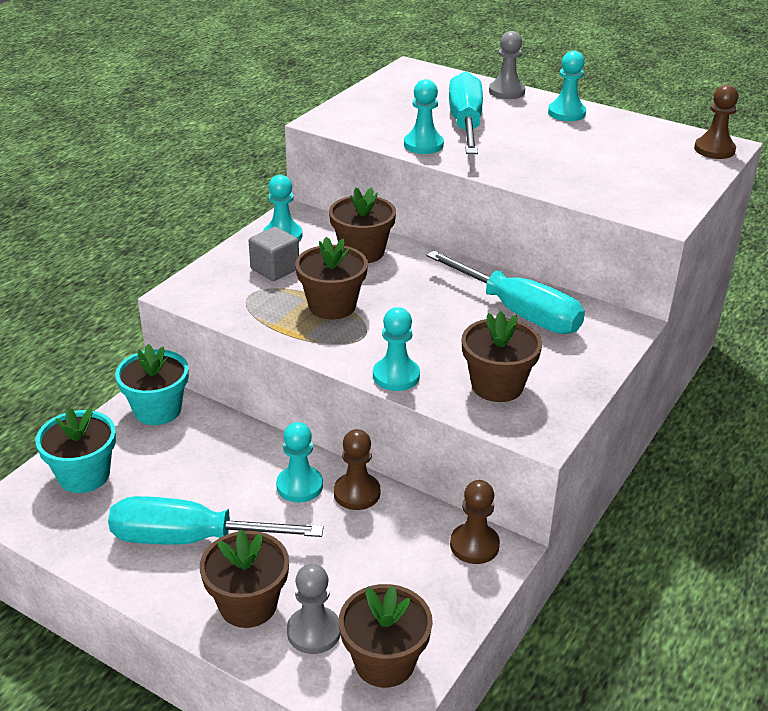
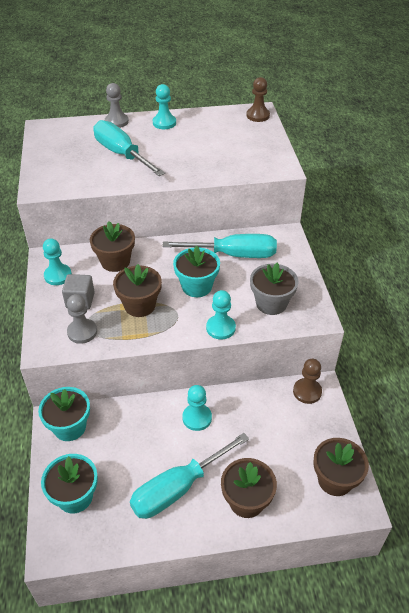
camera: 40 degrees left, 10 degrees up
grey pawn [287,564,340,654] -> grey pawn moved to [67,294,97,344]
brown pawn [334,429,380,510] -> none
turquoise pawn [404,79,444,154] -> none
brown flower pot [462,311,542,402] -> grey flower pot [250,263,298,315]
none -> turquoise flower pot [173,246,220,297]

